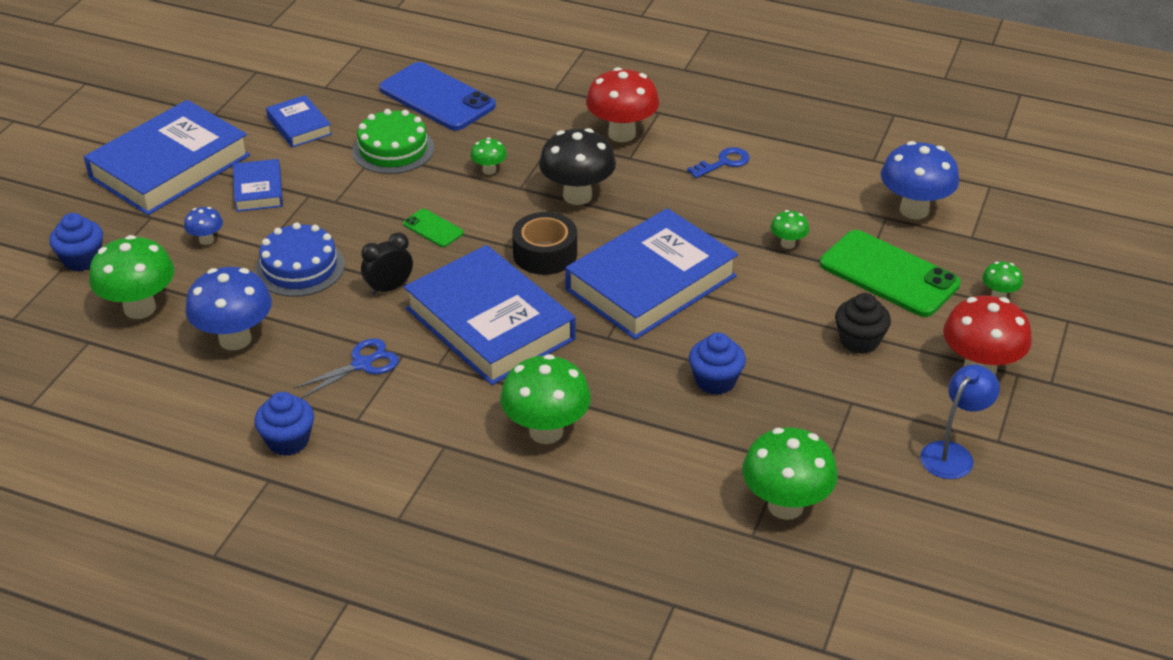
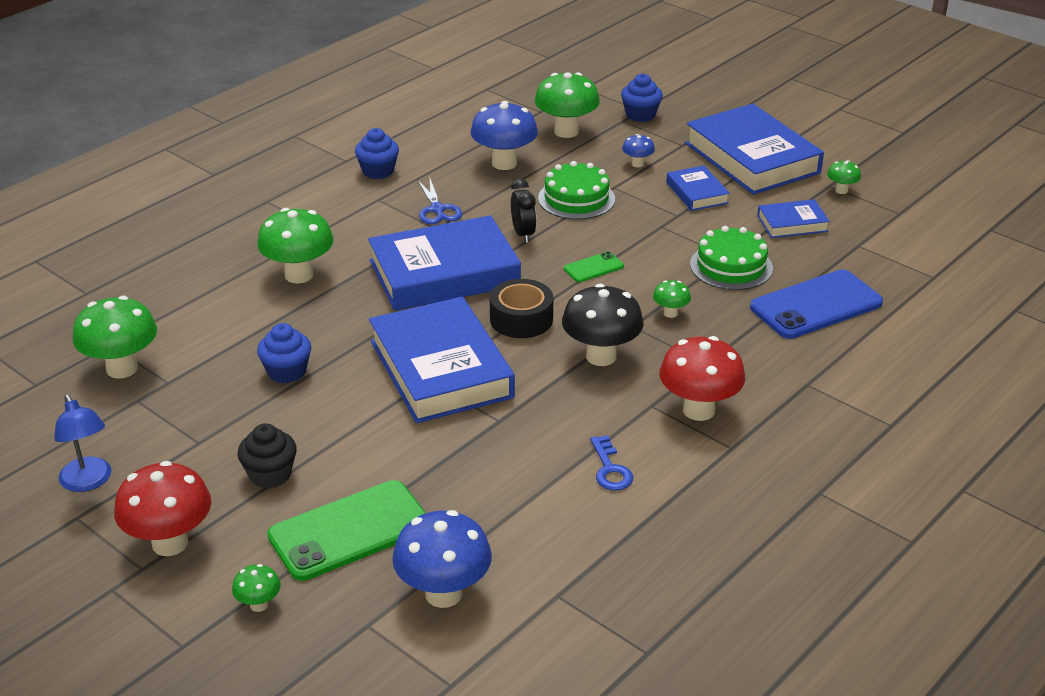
camera: 110 degrees right, 5 degrees down
blue book [233,159,283,212] -> blue book turned 60 degrees clockwise [666,166,730,211]
blue cake [255,222,345,297] -> green cake [538,161,615,220]
green mushroom [770,210,809,249] -> green mushroom moved to [827,160,861,194]

